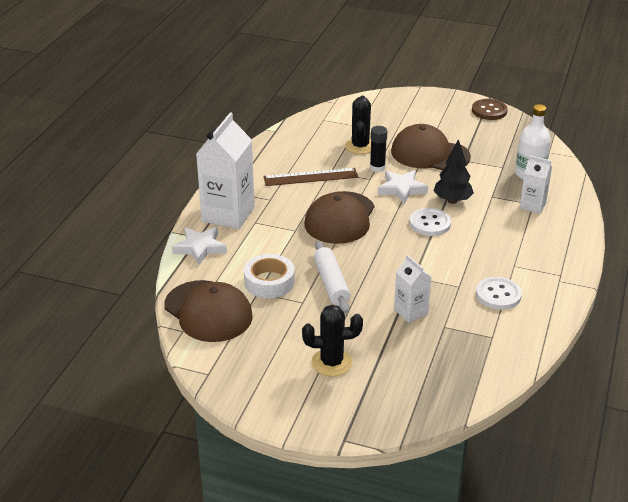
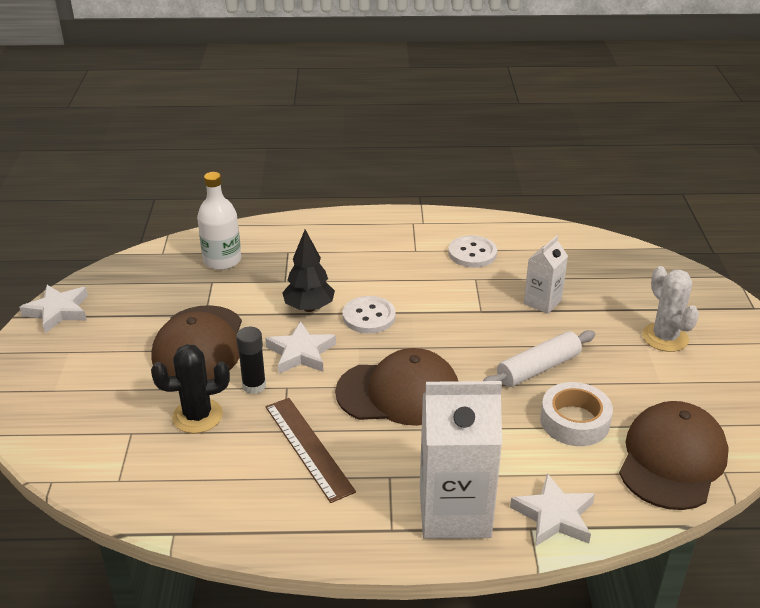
camera: 110 degrees left, 0 degrees up
black cactus [302,305,363,376] -> white cactus [642,266,699,352]
brown button [472,99,508,120] -> white star [19,285,88,333]
white carton [519,155,552,214] -> none

